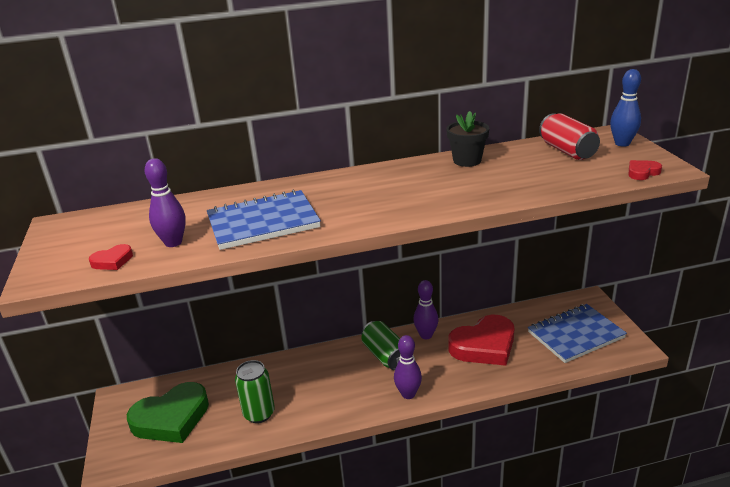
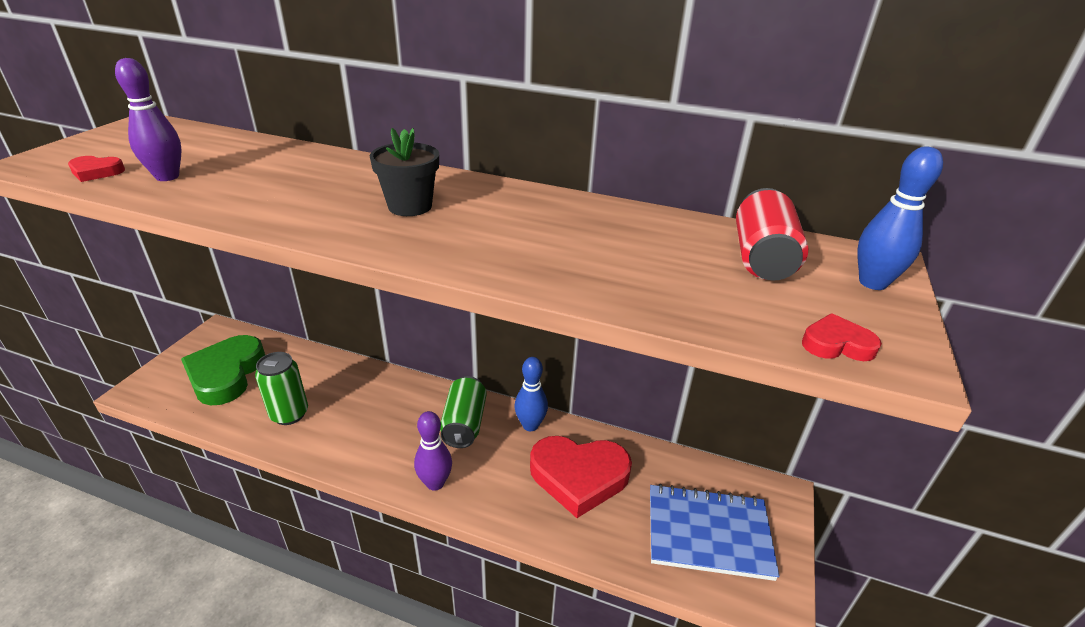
camera: 30 degrees right, 5 degrees up
green heart [127,382,209,443] -> green heart turned 90 degrees clockwise [181,335,265,405]
blue notebook [207,190,321,250] -> none
purple bowling pin [413,280,439,339] -> blue bowling pin [515,357,548,431]
black flower pot [446,111,489,167] -> black flower pot moved to [370,128,439,216]

